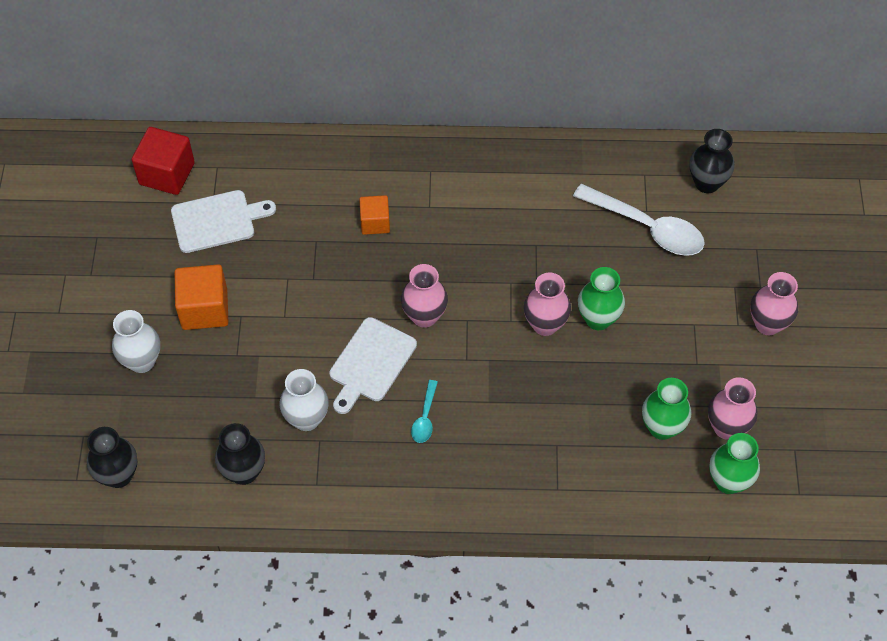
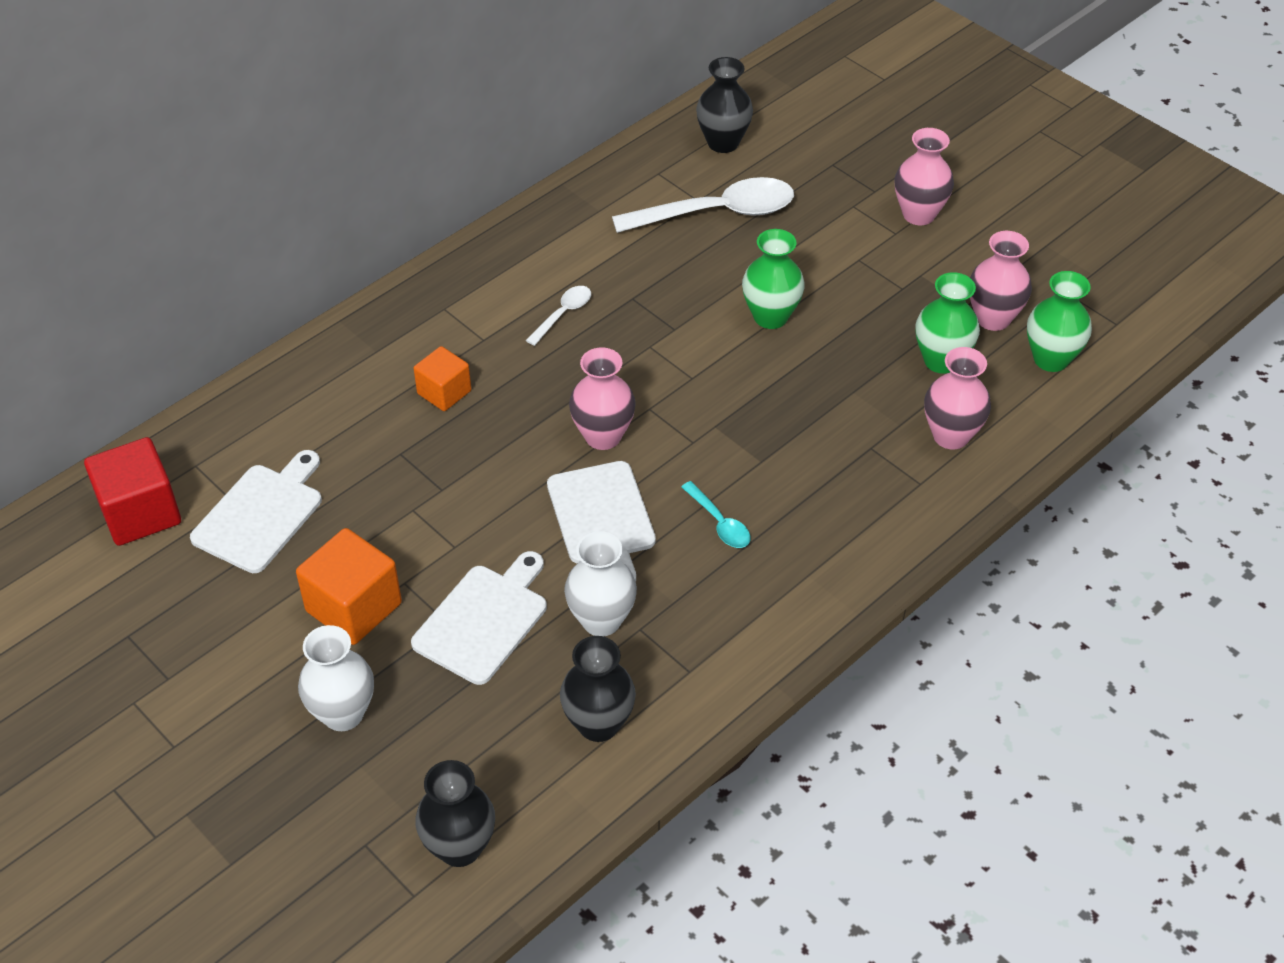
camera: 45 degrees left, 10 degrees down
pink vase [524,273,571,336] -> pink vase moved to [924,347,991,449]
none -> white cutting board [411,551,547,685]
none -> white spoon [526,286,591,346]

